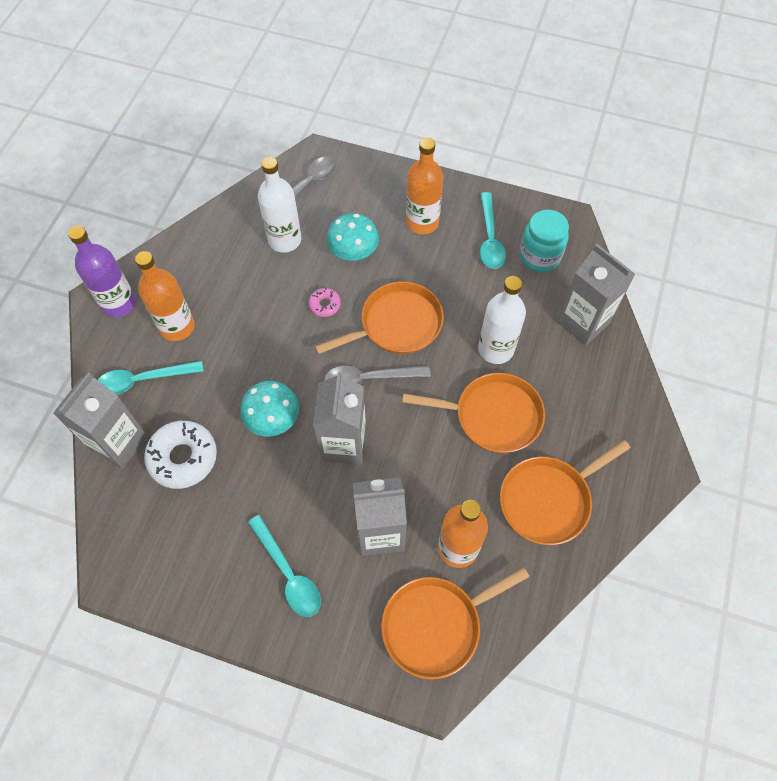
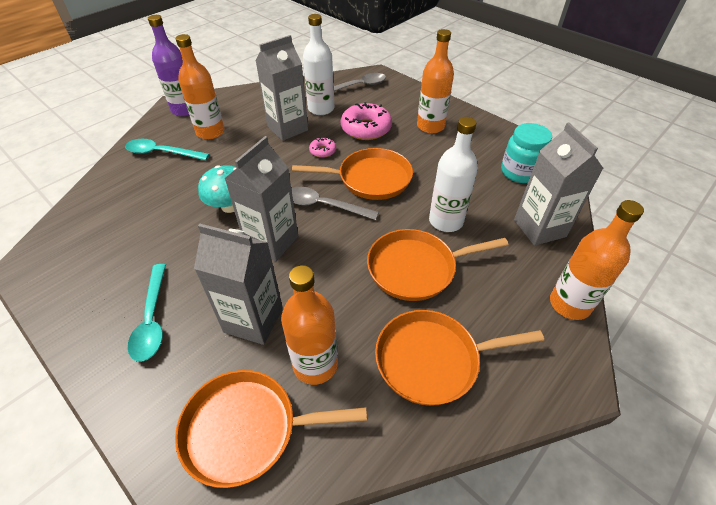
camera: 25 degrees right, 15 degrees down
grey carton [53,372,147,469] -> grey carton moved to [256,35,308,141]
white donut [144,421,217,489] -> none
turquoise mushroom [326,213,379,261] -> pink donut [341,102,392,140]
orange pan [402,373,545,453] -> orange pan turned 135 degrees clockwise [367,229,508,301]
turquoise spoon [480,192,506,269] -> none
none -> orange bottle [550,200,644,320]

